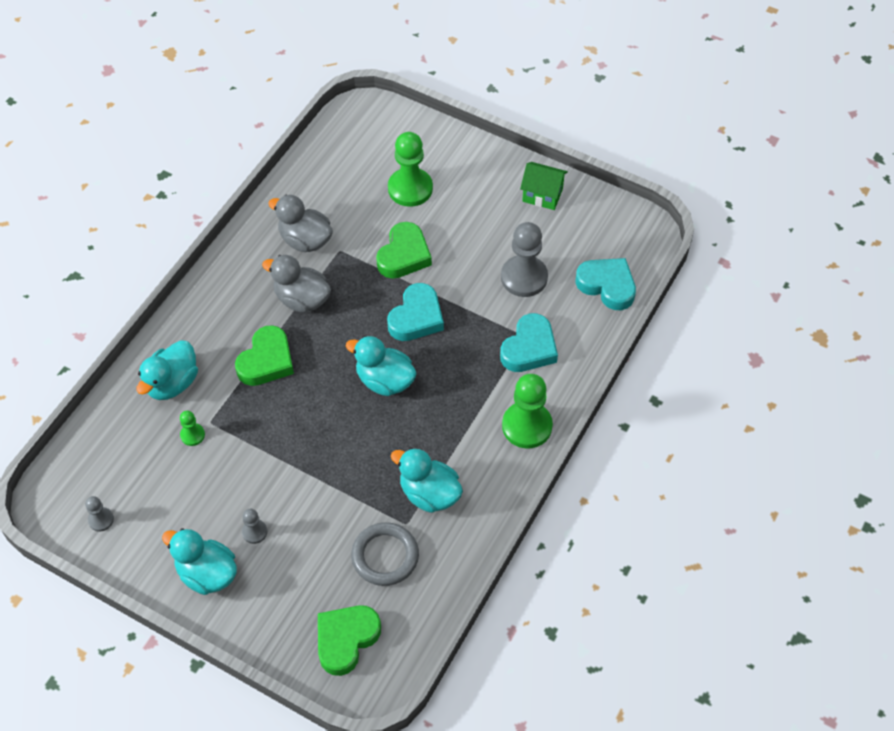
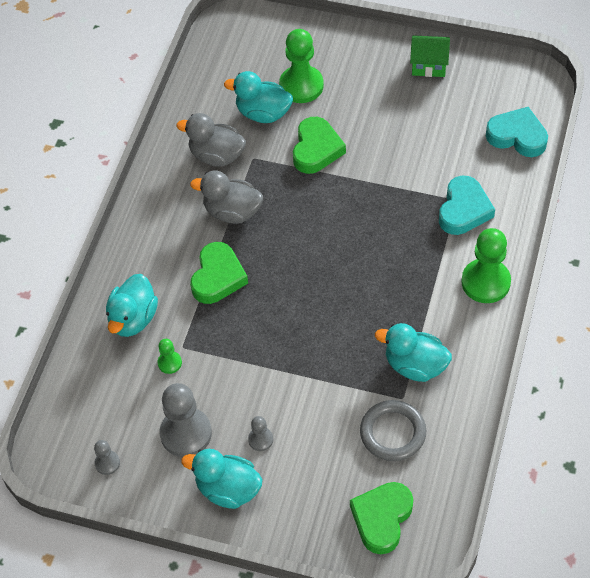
camera: 10 degrees left, 0 degrees up
turquoise duck [346,336,417,396] -> turquoise duck moved to [224,71,293,123]
turquoise heart [387,283,444,341] -> none
grey pawn [501,222,548,297] -> grey pawn moved to [160,383,212,457]

